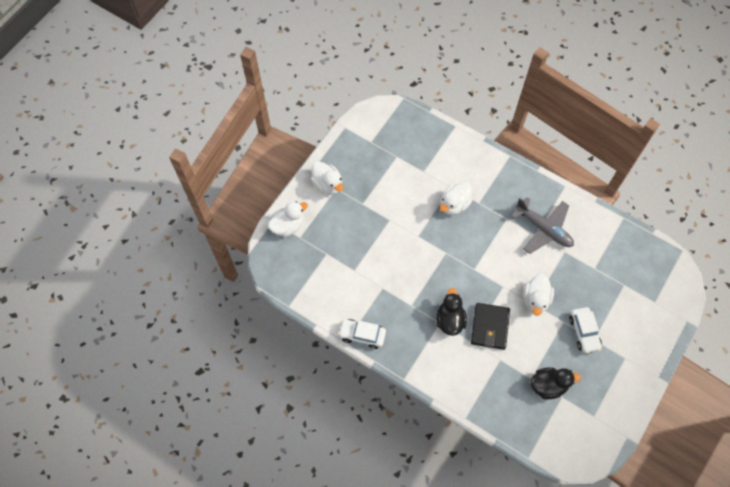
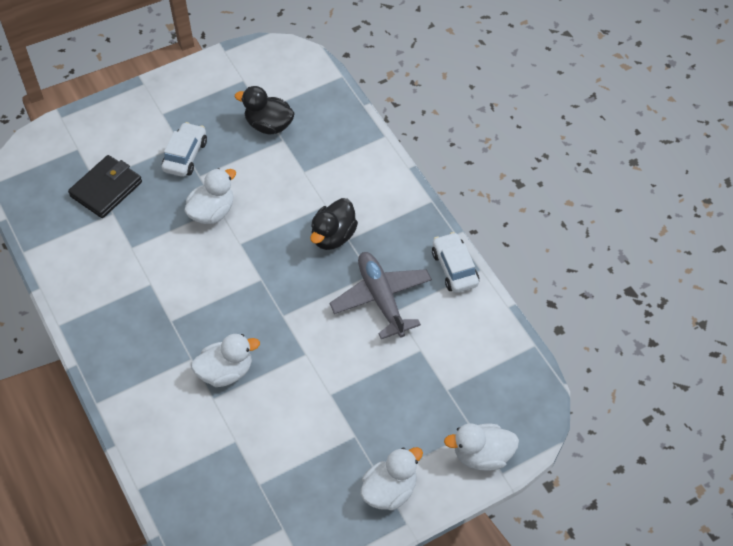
camera: 150 degrees left, 10 degrees down
white duck [311,161,343,195] -> white duck turned 60 degrees clockwise [361,447,423,511]
white car [338,319,386,349] -> white car turned 150 degrees counterclockwise [432,232,479,293]
black wallet [471,303,510,350] -> black wallet moved to [68,155,142,218]
grey plane [511,197,574,254] -> grey plane moved to [329,252,432,339]

